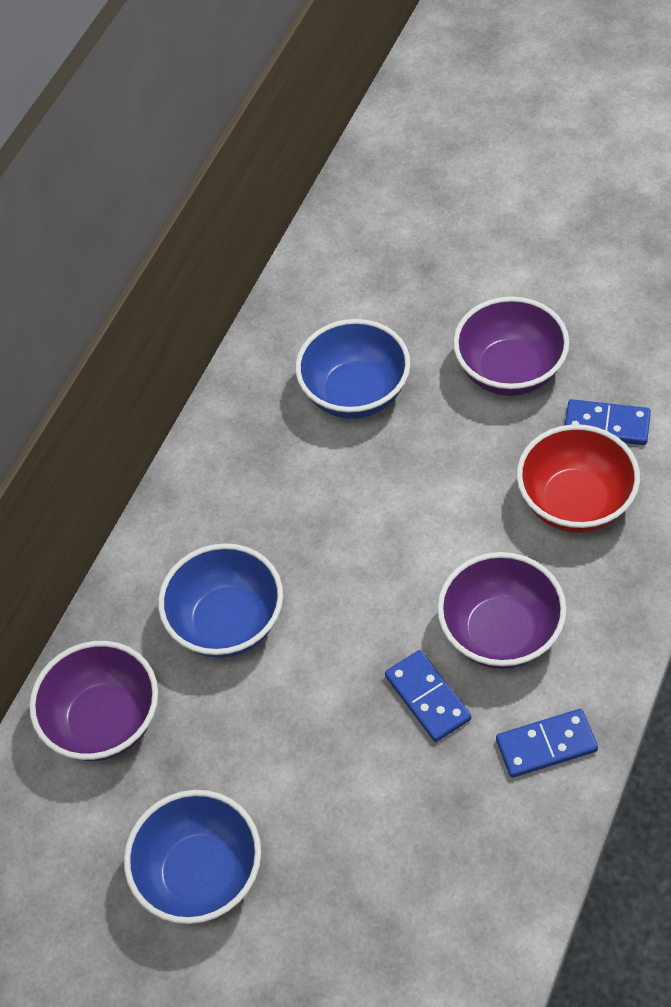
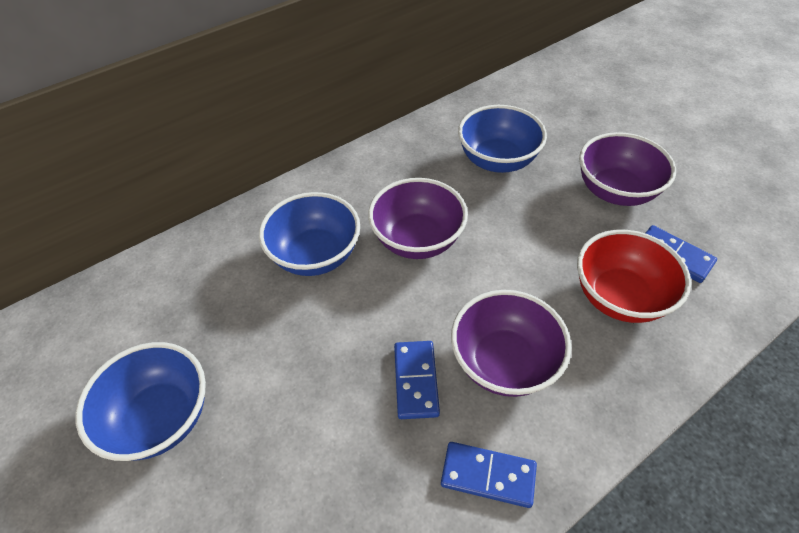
camera: 25 degrees right, 5 degrees down
purple bowl [29,641,158,761] -> purple bowl moved to [368,178,468,259]

